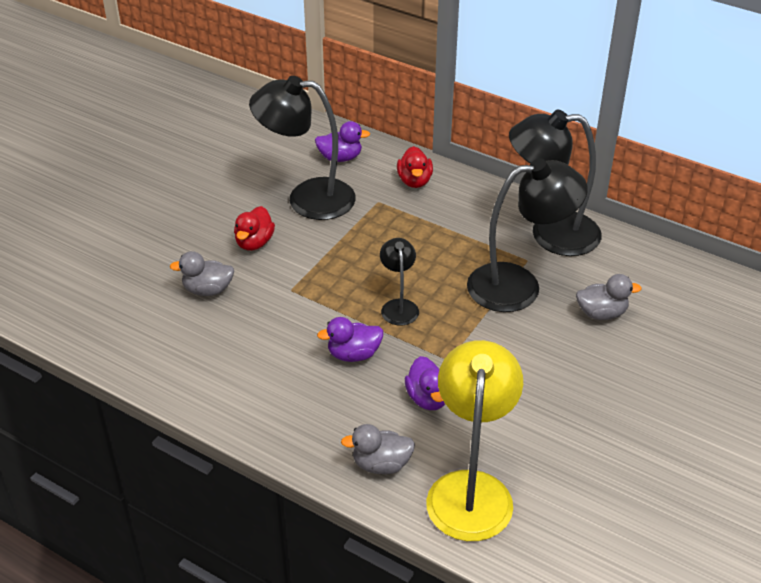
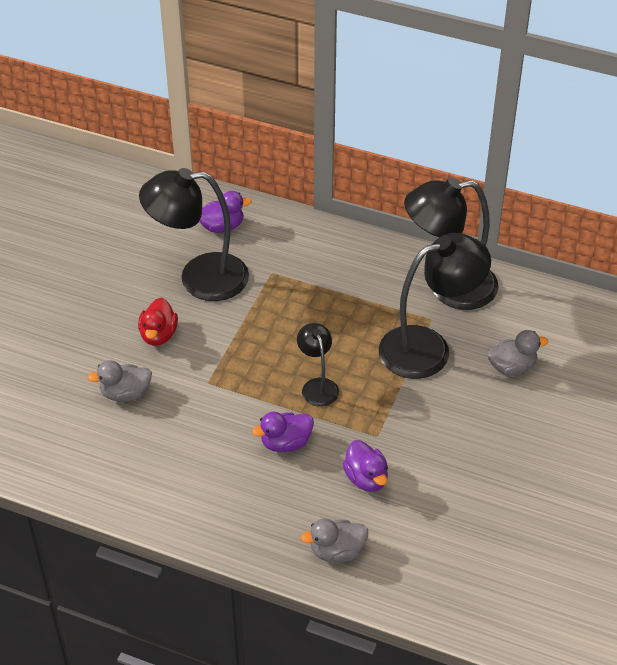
camera: 10 degrees left, 5 degrees up
red duck [397,146,433,188] -> none
yellow lamp [426,340,523,541] -> none

